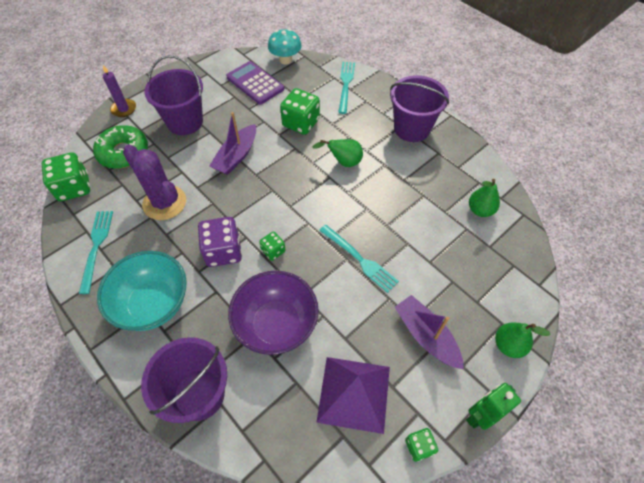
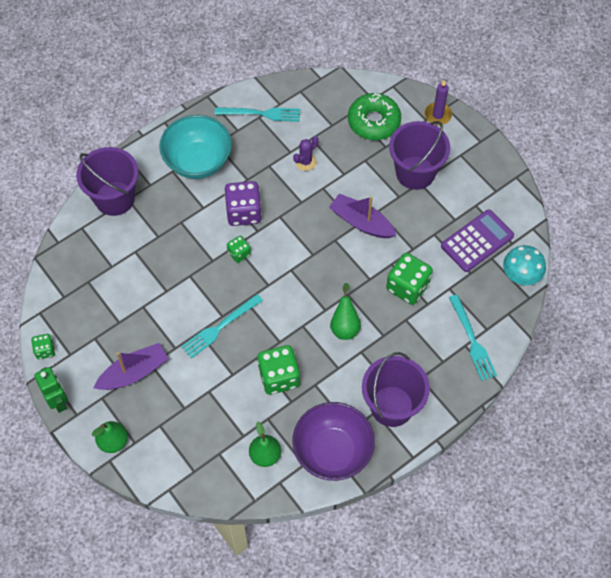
camera: 95 degrees right, 5 degrees up
green dice [42,152,90,201] -> green dice moved to [257,345,300,395]
purple cactus [123,144,186,220] -> purple cactus [293,136,319,171], size x0.51
purple bowl [228,271,319,355] -> purple bowl moved to [292,402,375,481]
purple pyramid [316,357,390,434] -> none
turquoise fork [338,62,355,114] -> turquoise fork turned 60 degrees clockwise [449,294,497,381]

